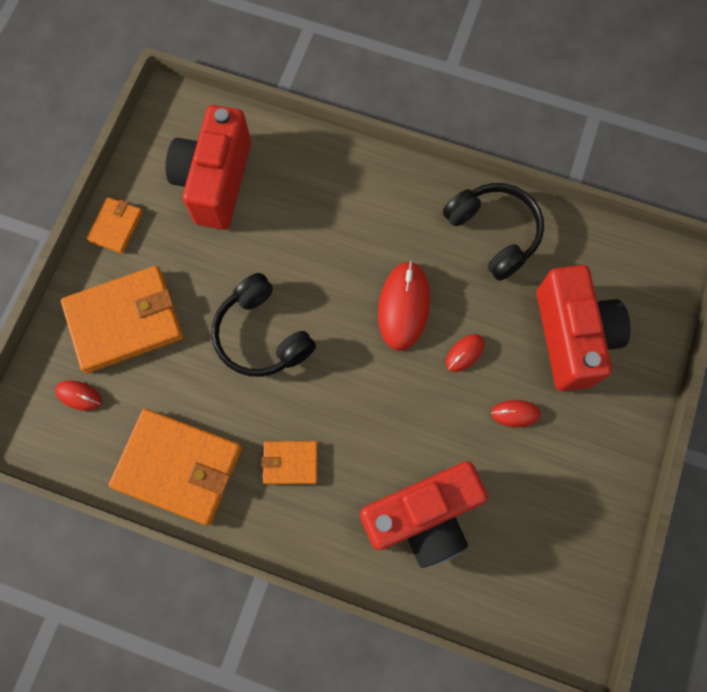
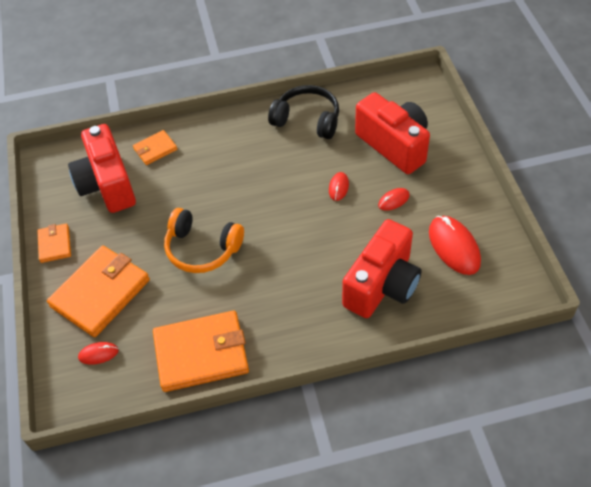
camera: 30 degrees left, 20 degrees down
black headphones [212,273,316,377] -> orange headphones [164,208,244,273]
orange wallet [261,441,318,484] -> orange wallet moved to [133,130,177,165]
red mouse [378,261,430,351] -> red mouse moved to [429,216,481,275]

